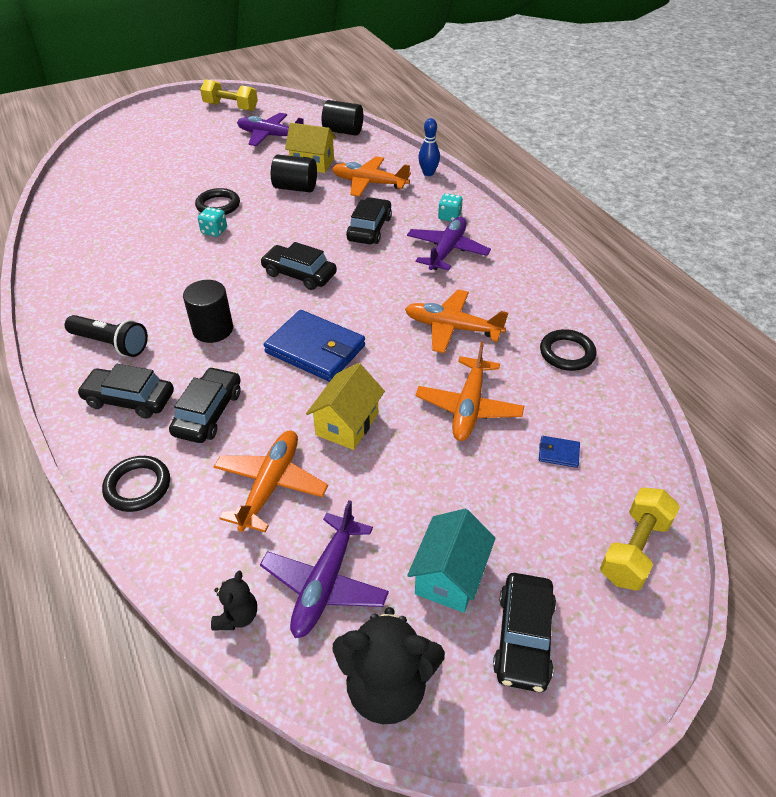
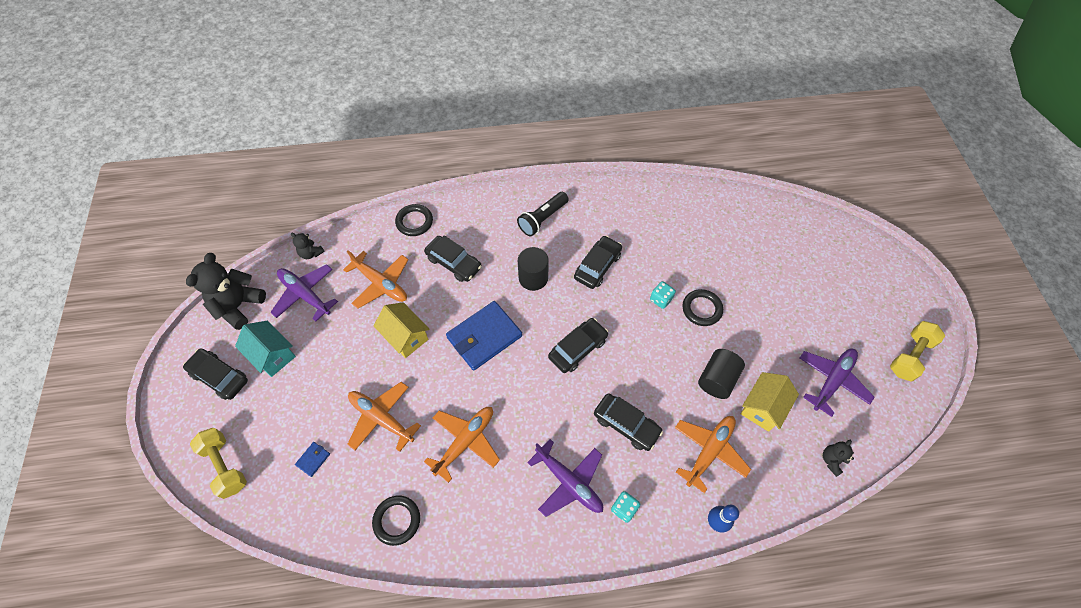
camera: 110 degrees right, 15 degrees up
black car [77,364,174,418] -> black car moved to [574,236,622,289]
black cylinder [322,100,363,136] -> black teddy bear [823,440,854,477]

